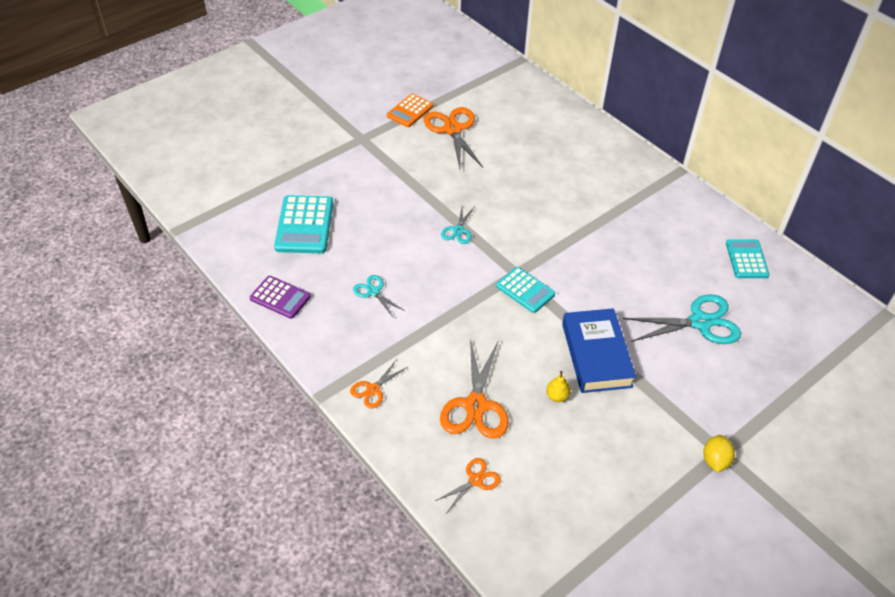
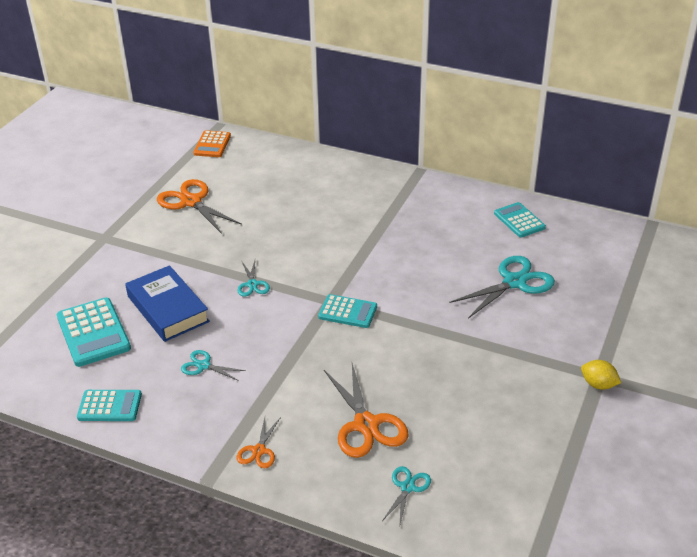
camera: 25 degrees left, 10 degrees down
purple calculator [250,276,311,319] -> turquoise calculator [77,390,142,421]
orange calculator [387,94,434,127] -> orange calculator moved to [193,130,231,157]
orange scissors [435,458,501,512] -> turquoise scissors [382,466,431,528]
yellow pear [546,371,570,402] -> none
blue book [562,308,636,393] -> blue book moved to [125,265,210,342]
yellow lemon [703,435,735,473] -> yellow lemon turned 45 degrees counterclockwise [581,360,621,389]

